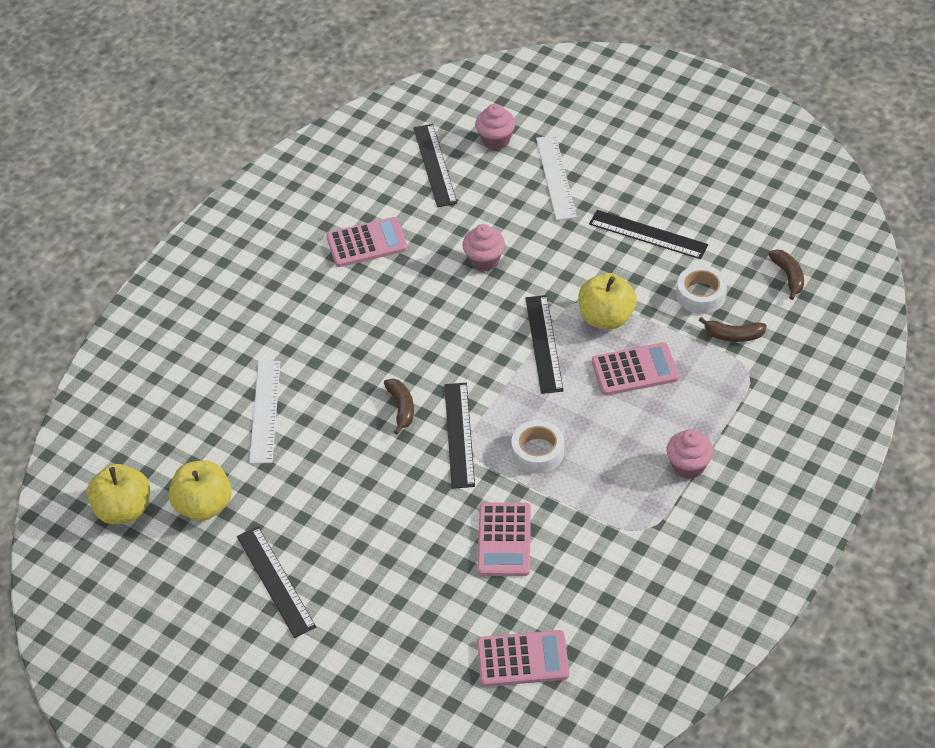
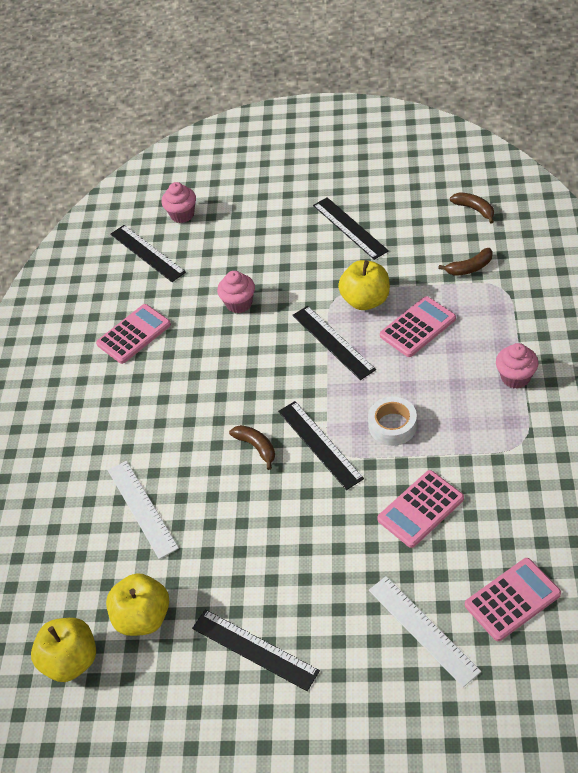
camera: 25 degrees left, 0 degrees up
pink calculator [477,503,531,576] -> pink calculator turned 75 degrees clockwise [377,470,464,548]
white ruler [536,135,577,220] -> white ruler moved to [369,576,481,687]
black ruler [589,210,708,259] -> black ruler turned 60 degrees clockwise [313,197,389,260]
white tape [676,265,727,314] -> none

